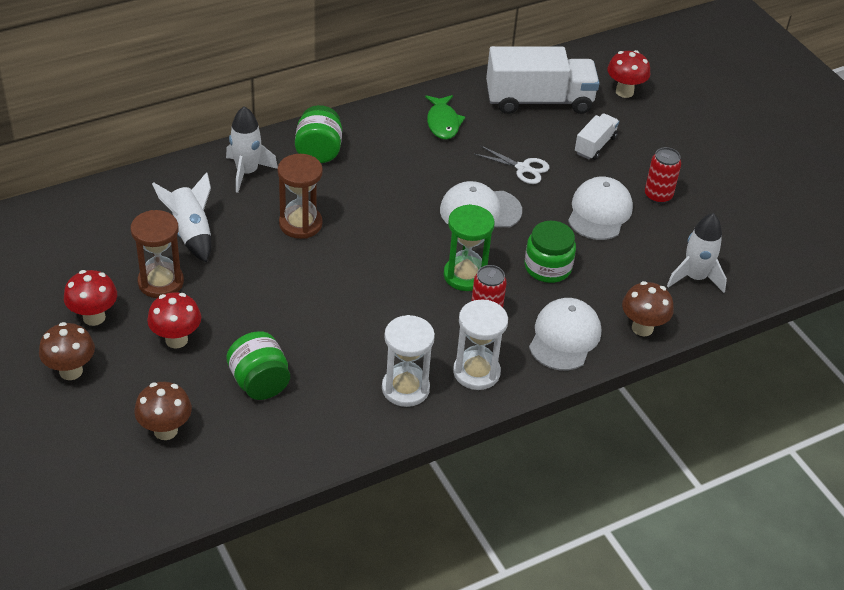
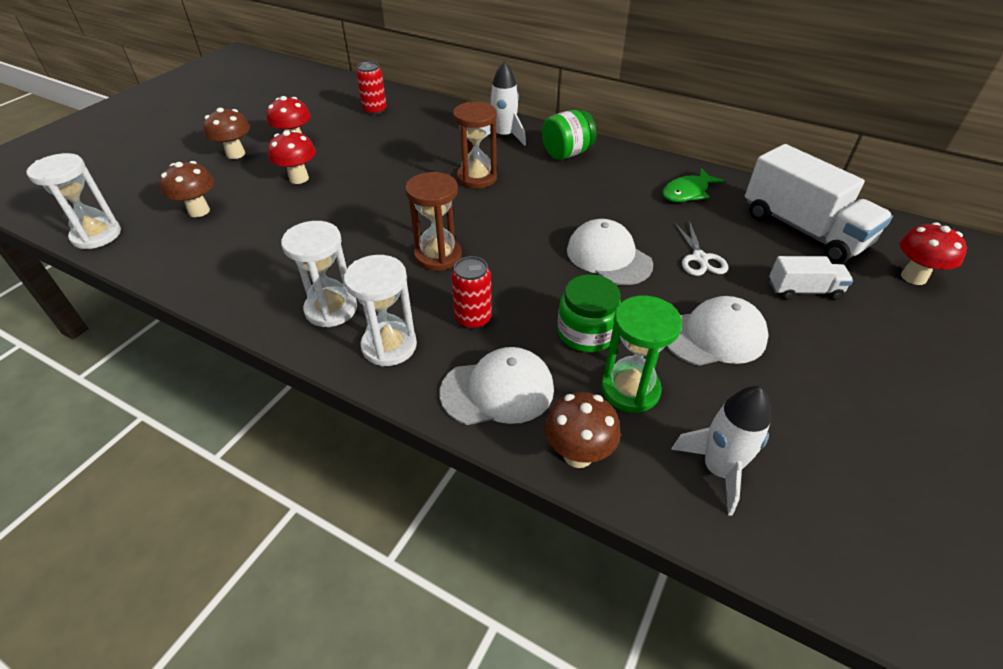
camera: 60 degrees right, 0 degrees up
brown hourglass [131,210,184,298] -> brown hourglass moved to [405,172,462,271]
white rocket [152,172,211,262] -> none
green jar [226,331,290,400] -> none
green hourglass [443,204,495,291] -> green hourglass moved to [601,296,682,413]
red can [645,147,681,204] -> red can moved to [356,61,387,115]
none -> white hourglass [27,153,121,249]

